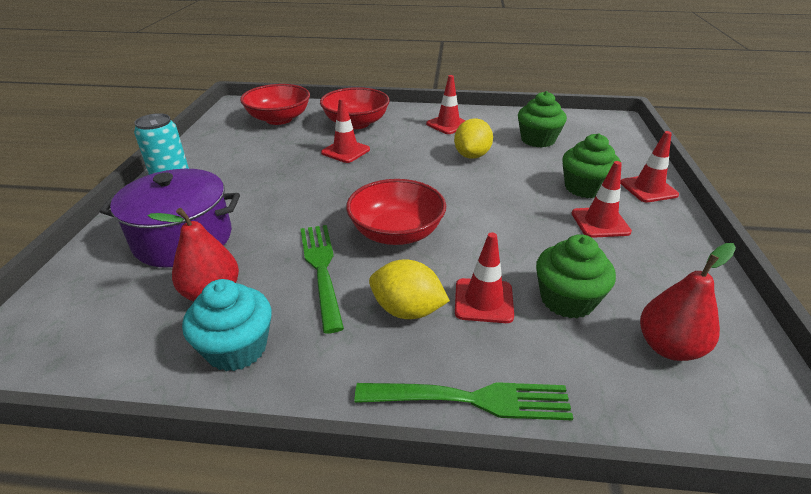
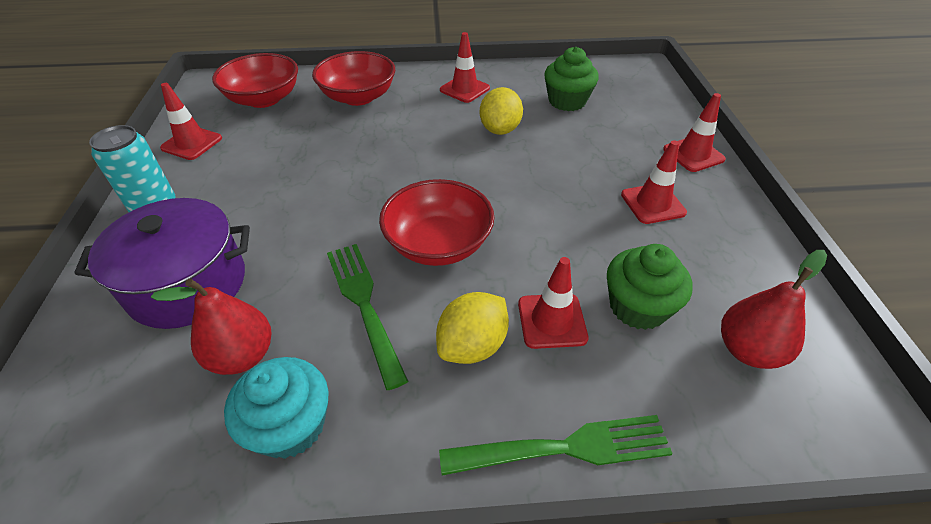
camera: 10 degrees left, 10 degrees up
red traffic cone [321,98,370,163] -> red traffic cone moved to [160,83,222,160]
yellow lemon [369,259,450,319] -> yellow lemon turned 60 degrees counterclockwise [436,292,509,364]
green cupcake [562,134,621,198] -> none

